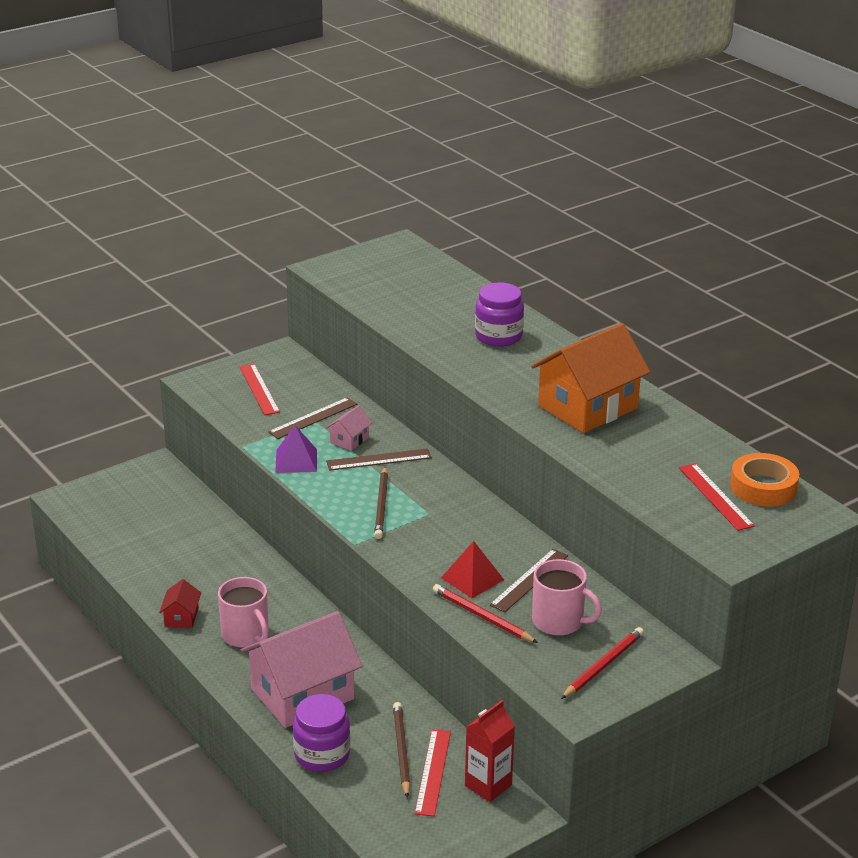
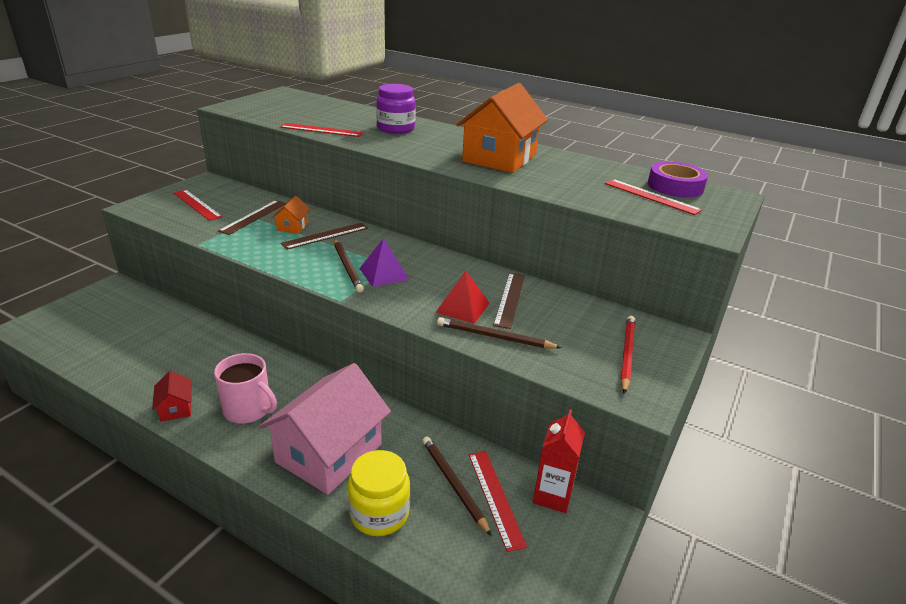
camera: 25 degrees left, 0 degrees up
purple pyramid [275,425,317,473] -> purple pyramid moved to [359,238,409,287]
purple jar [293,694,351,772] -> yellow jar [348,450,410,536]
pink house [326,405,372,451] -> orange house [272,196,310,233]
red pencil [433,584,538,643] -> brown pencil [437,317,562,349]
pink mug [532,559,602,636] -> none
orange tape [730,453,799,507] -> purple tape [648,162,708,198]
none -> red ruler [280,123,363,137]

